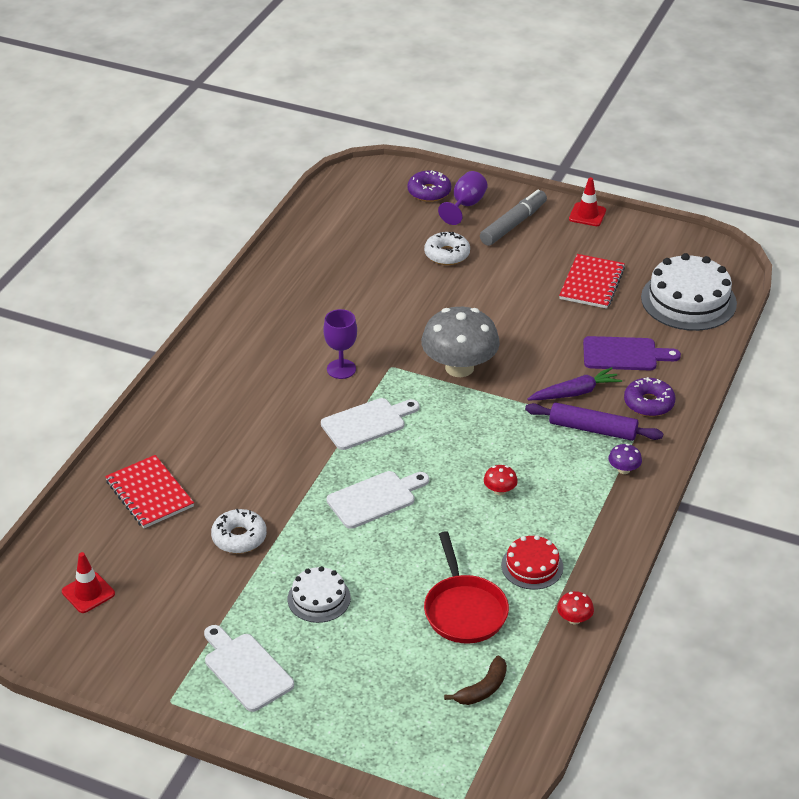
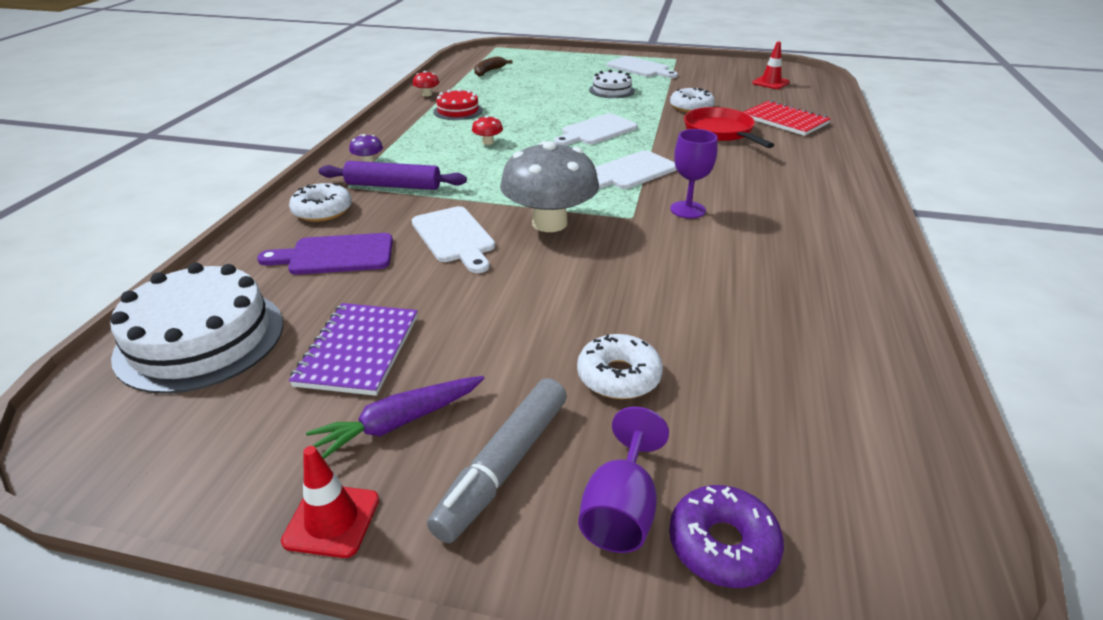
camera: 170 degrees right, 5 degrees down
red pan [424,531,509,644] -> red pan moved to [684,107,774,148]
purple carrot [527,367,622,400] -> purple carrot moved to [306,376,484,459]
red notebook [559,254,625,309] -> purple notebook [289,303,418,396]
purple donut [624,377,675,417] -> white donut [289,183,352,222]
none -> white cutting board [412,206,495,273]

